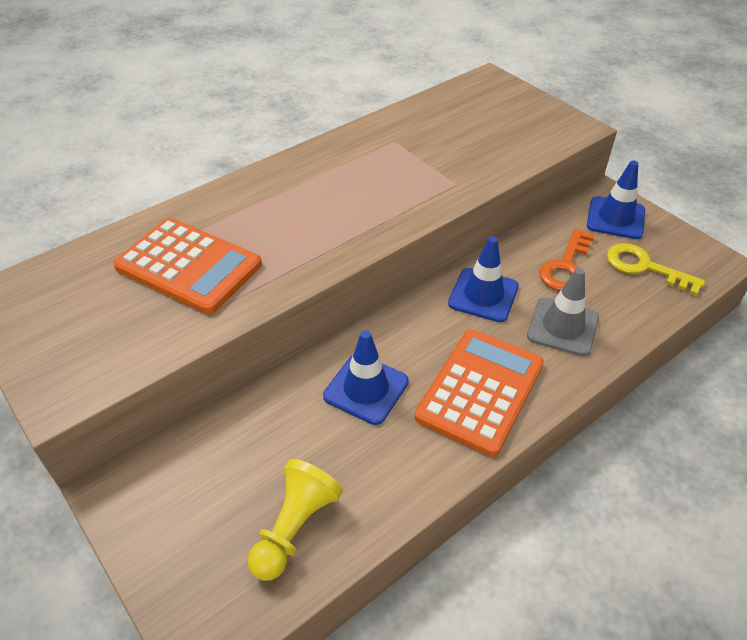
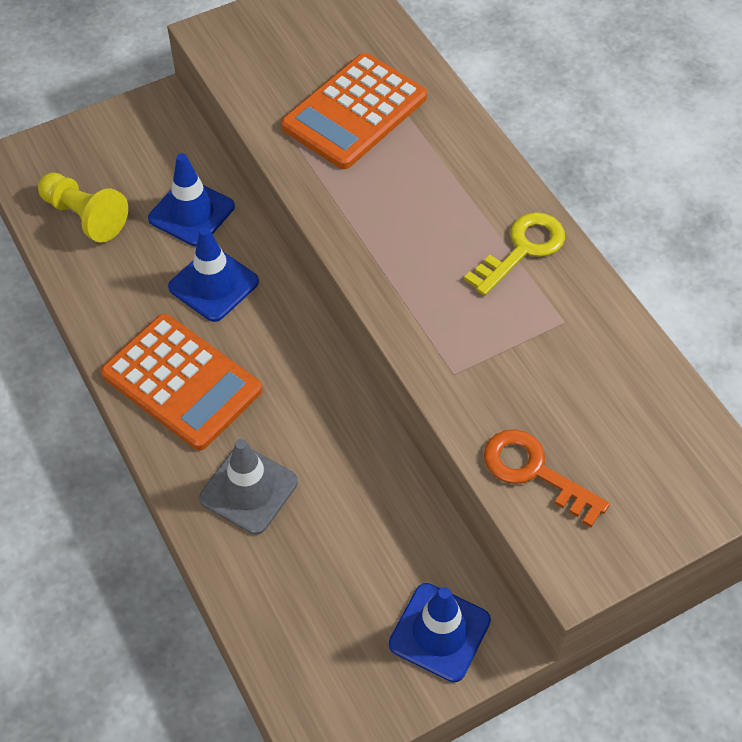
camera: 100 degrees right, 10 degrees up
blue traffic cone [448,236,519,322] -> blue traffic cone moved to [148,153,235,247]
orange key [539,228,595,291] -> orange key moved to [484,429,610,527]
yellow key [606,243,705,296] -> yellow key moved to [464,212,565,296]

